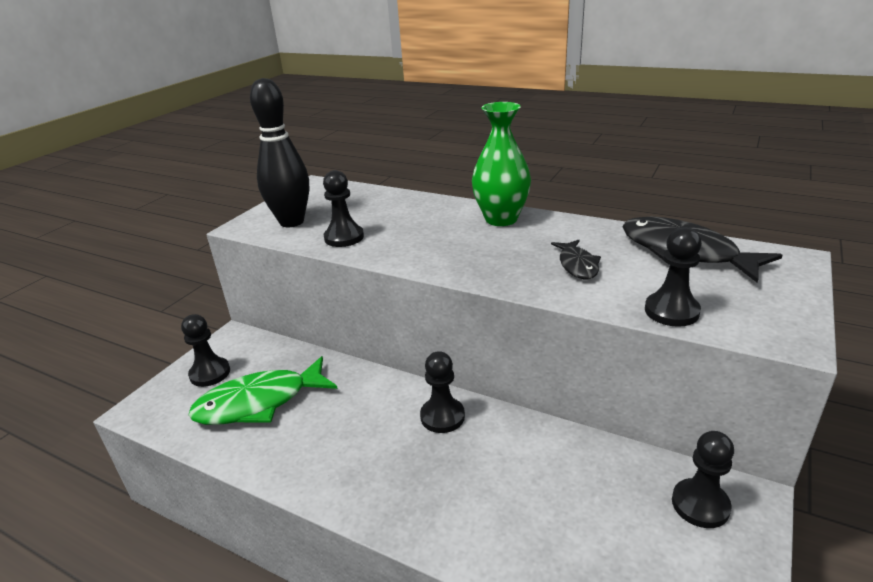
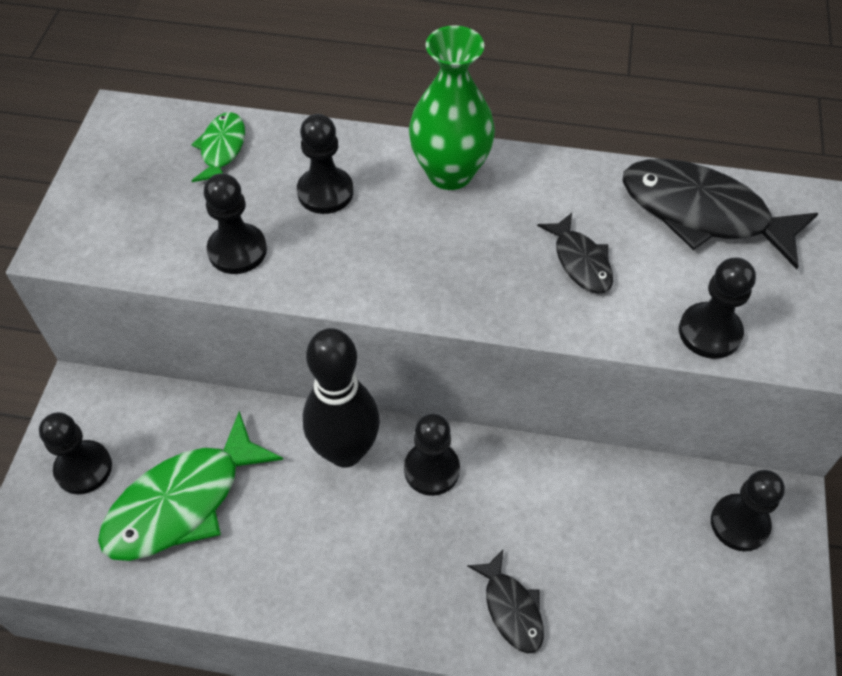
camera: 20 degrees left, 25 degrees up
black bowling pin [250,78,309,227] -> black bowling pin moved to [303,328,380,468]
none -> green fish [191,112,245,182]
none -> black pawn [297,114,353,214]
none -> black fish [467,550,544,653]

